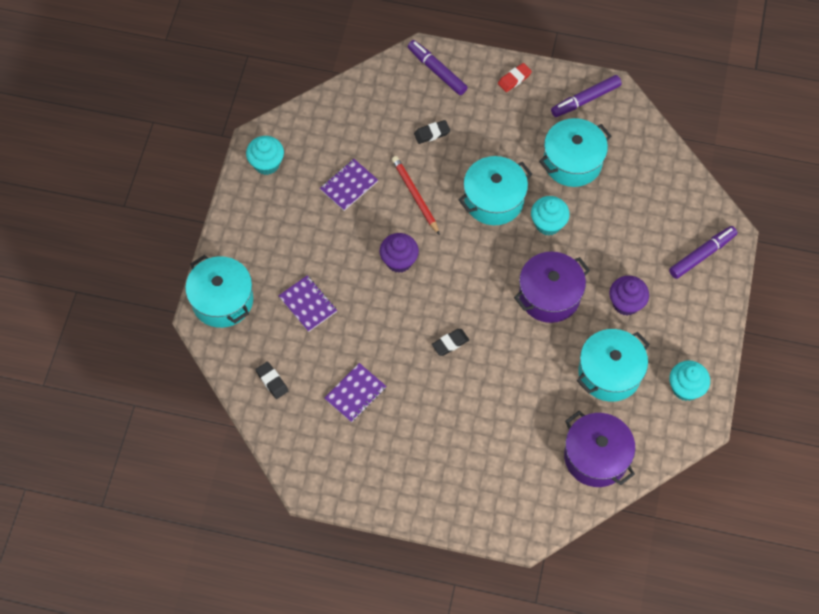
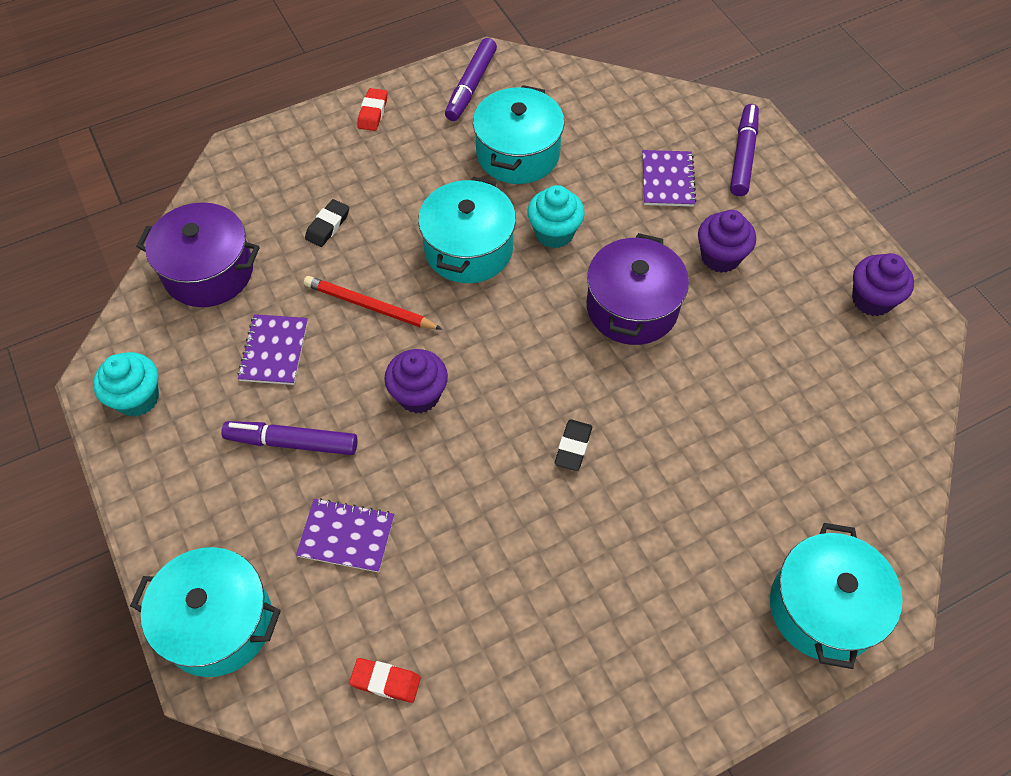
camera: 40 degrees left, 5 degrees down
black eraser [256,362,288,399] -> red eraser [349,658,421,703]
purple notebook [325,363,386,422] -> purple notebook moved to [642,150,697,207]
purple marker [408,40,468,95] -> purple marker moved to [221,421,358,455]
purple pot [564,411,635,487] -> purple pot moved to [136,202,260,307]
turquoise pot [577,329,650,402] -> turquoise pot moved to [770,523,903,669]
turquoise cupcake [670,361,710,401] -> purple cupcake [852,253,914,316]

